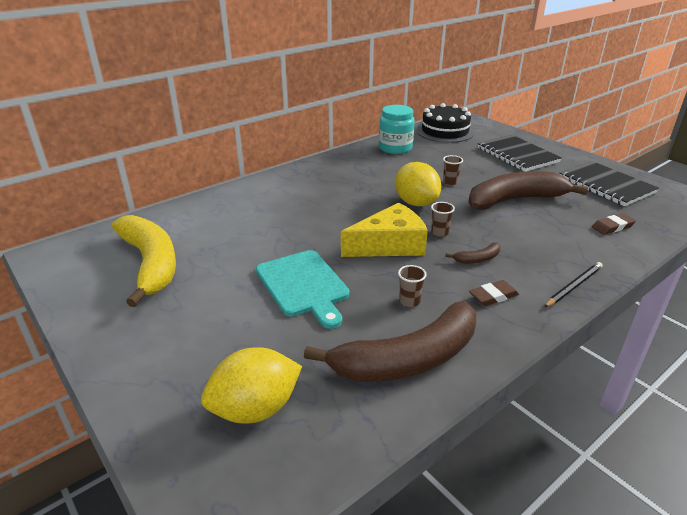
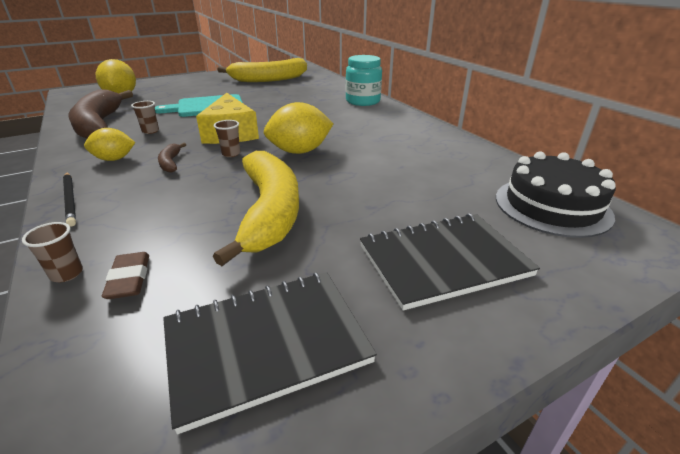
camera: 100 degrees right, 0 degrees up
turquoise jar [379,105,415,154] -> turquoise jar moved to [346,55,382,106]
brown cup [443,155,463,185] -> brown cup moved to [22,222,83,282]
brown banana [468,171,588,210] -> yellow banana [213,151,299,266]
brown eraser [469,280,519,306] -> yellow lemon [84,128,135,161]

